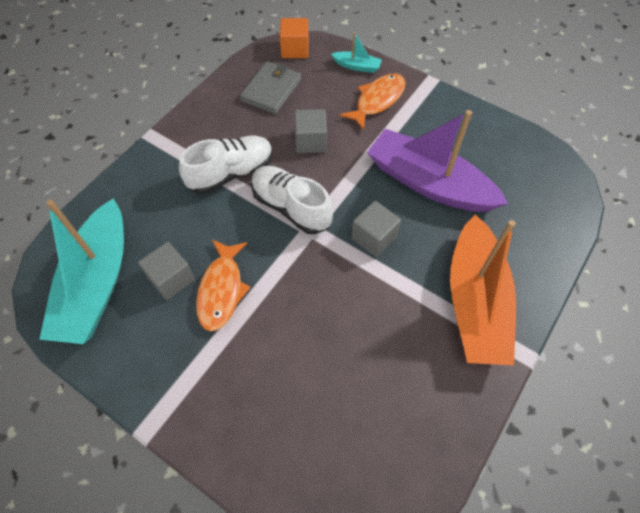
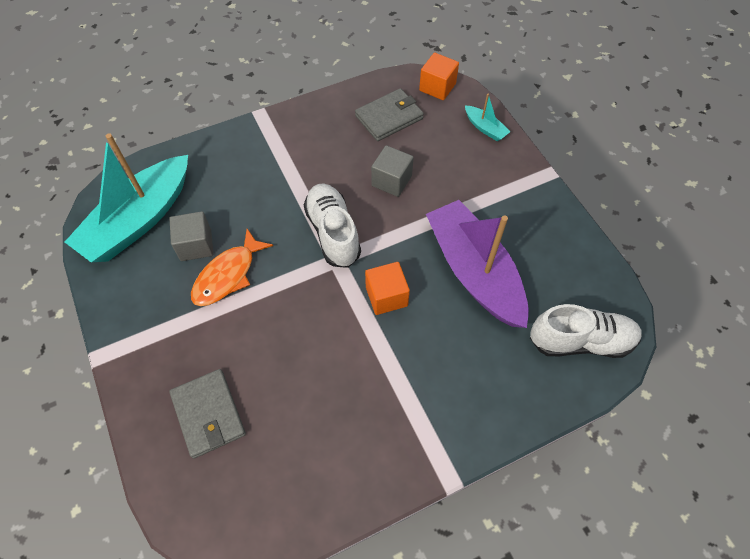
camera: 30 degrees right, 0 degrees up
white shoe [179,136,273,194] -> white shoe moved to [530,304,642,358]
orange fish [340,73,406,130] -> none
grey cube [351,201,401,257] -> orange cube [365,262,410,315]
orange boat [450,214,516,365] -> none
none -> grey wallet [169,369,246,459]

